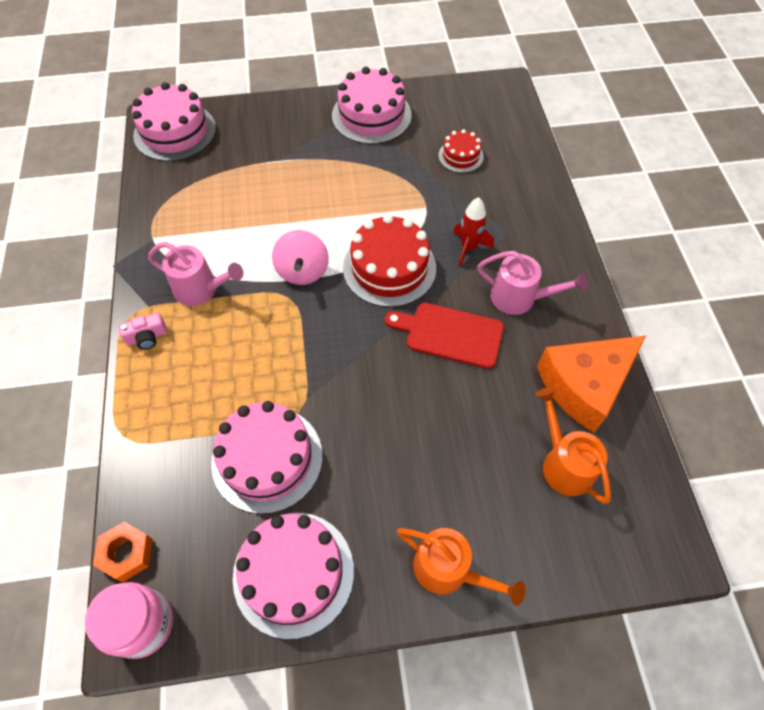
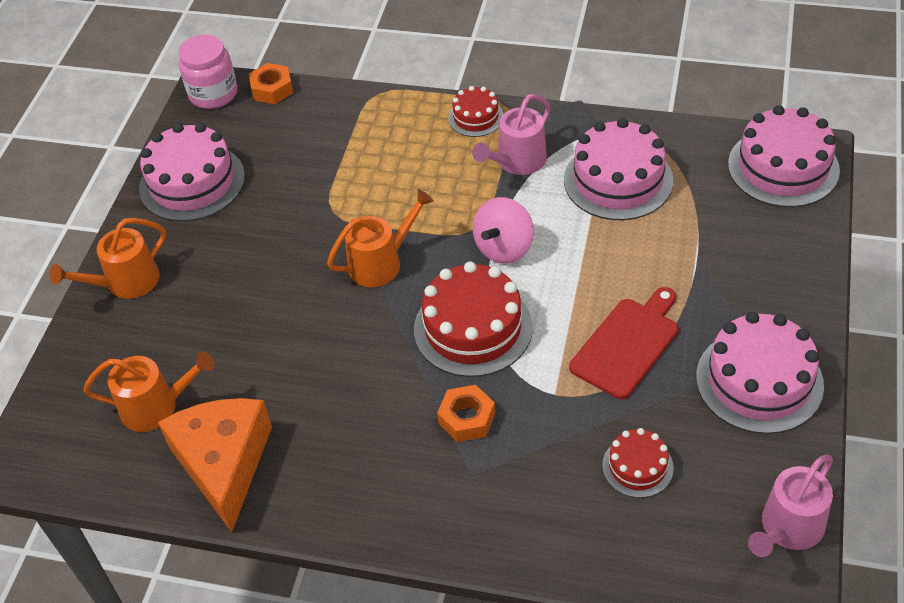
camera: 115 degrees right, 10 degrees down
pink camera [118,313,167,349] -> red cake [448,86,503,137]
pink cake [211,401,323,514] -> pink cake moved to [564,118,673,220]
pink spinning top [272,230,329,285] -> pink spinning top turned 75 degrees counterclockwise [473,197,534,264]
red cutting board [385,303,504,369] -> red cutting board moved to [569,287,679,399]
red rocket [453,197,494,267] -> orange nut [437,385,495,442]
pink watering can [477,251,588,315] -> pink watering can moved to [748,455,833,557]
none -> orange watering can [327,189,434,287]

